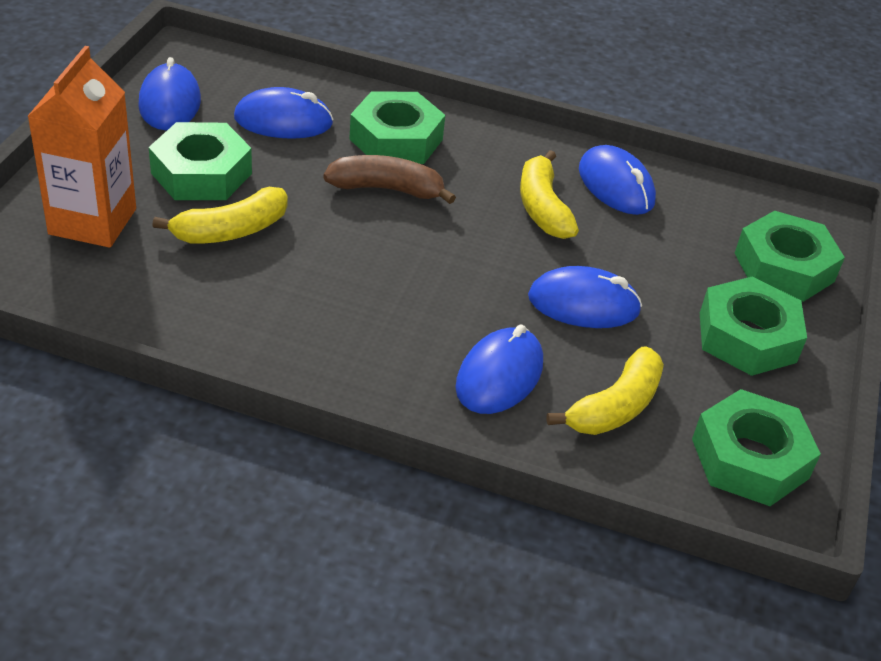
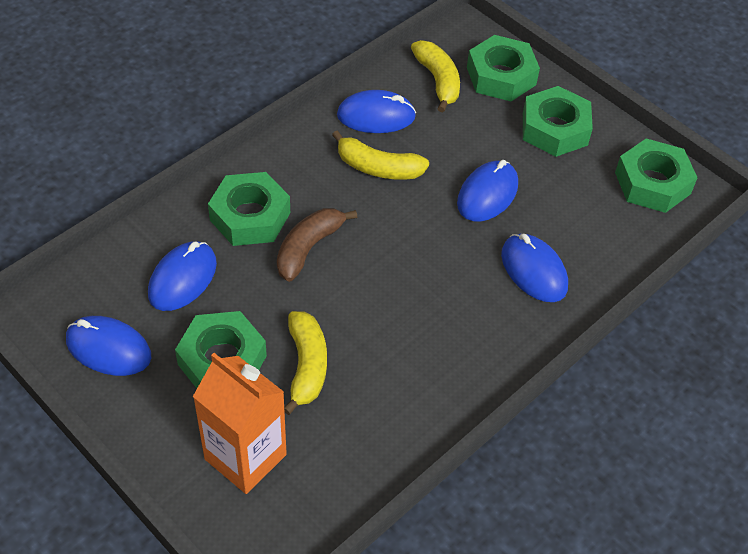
camera: 60 degrees left, 10 degrees up
yellow banana [547,347,664,435] -> yellow banana moved to [411,40,460,112]

